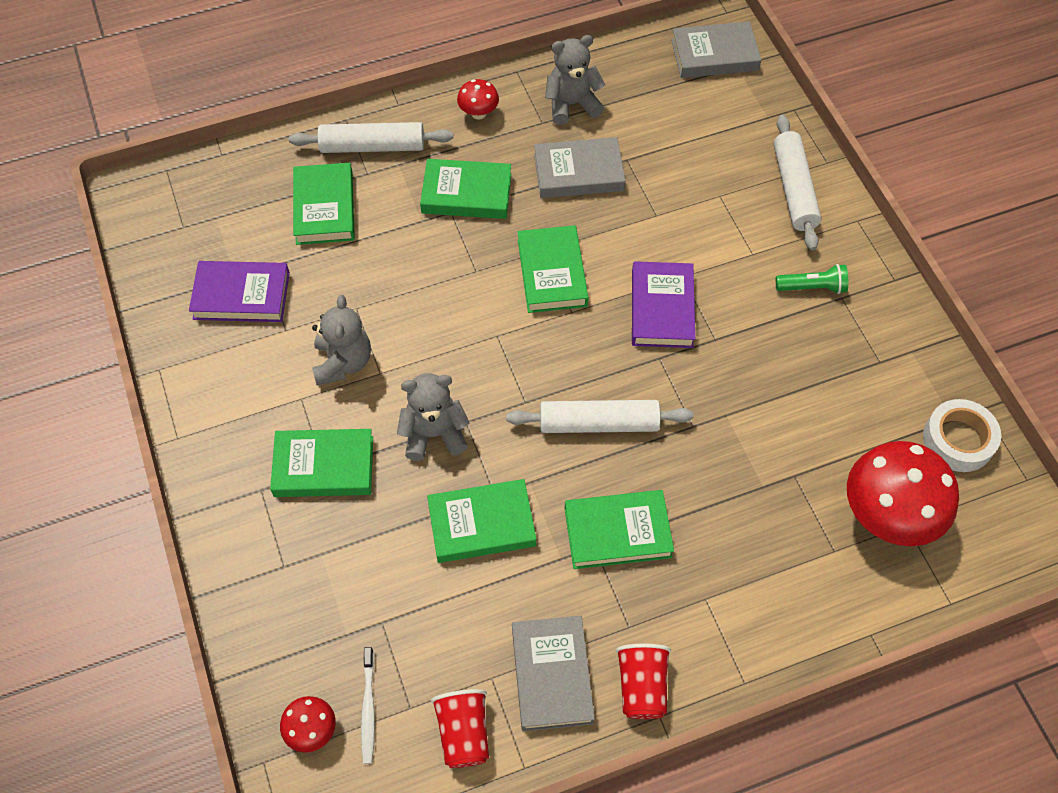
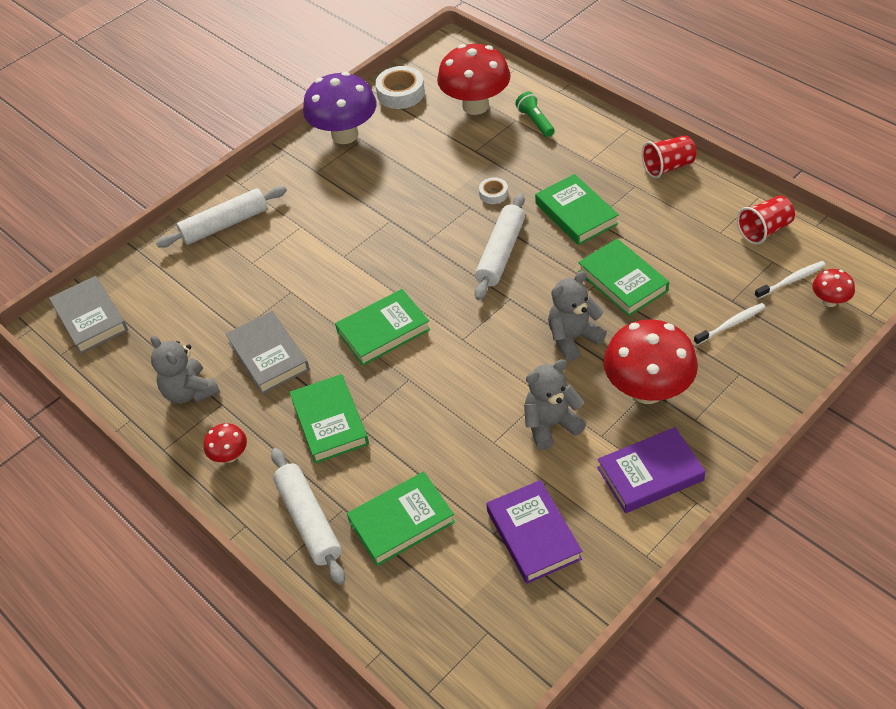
camera: 110 degrees left, 10 degrees down
green book [270,429,373,497] -> red mushroom [603,319,698,404]
grey teddy bear [397,373,469,461] -> grey teddy bear turned 90 degrees clockwise [548,271,607,361]
white rolling pin [506,400,694,433] -> white rolling pin turned 45 degrees clockwise [475,193,525,300]
grey book [512,616,595,731] -> none
purple book [632,261,695,348] -> purple book moved to [597,427,706,513]
green flashlight [776,264,848,294] -> green flashlight moved to [515,92,554,137]
none -> purple mushroom [303,72,377,144]
none -> white tape [479,177,508,204]
none -> white toothbrush [694,303,765,345]

